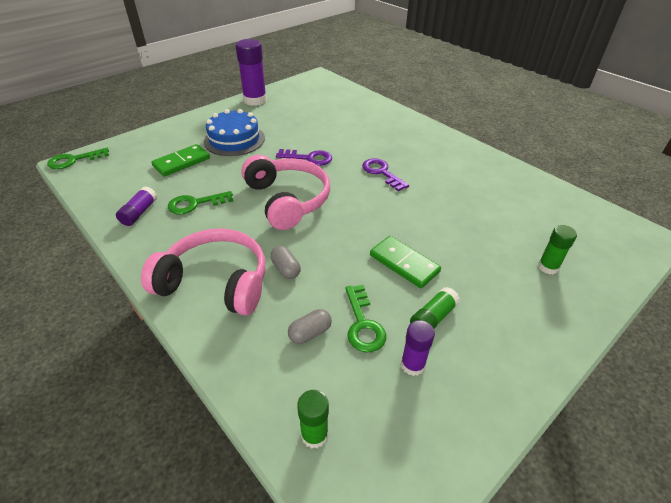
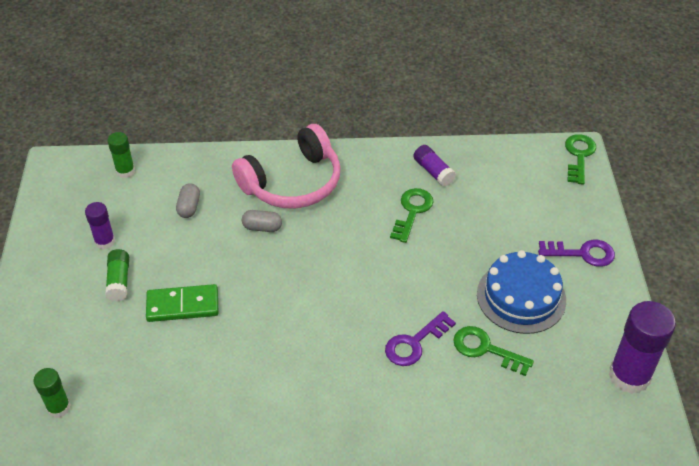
camera: 130 degrees right, 5 degrees up
green domino [151,144,210,177] -> none
pink headphones [242,155,330,230] -> none
green key [345,285,386,353] -> green key moved to [453,326,534,376]
purple key [362,158,409,191] -> purple key moved to [538,240,615,267]

